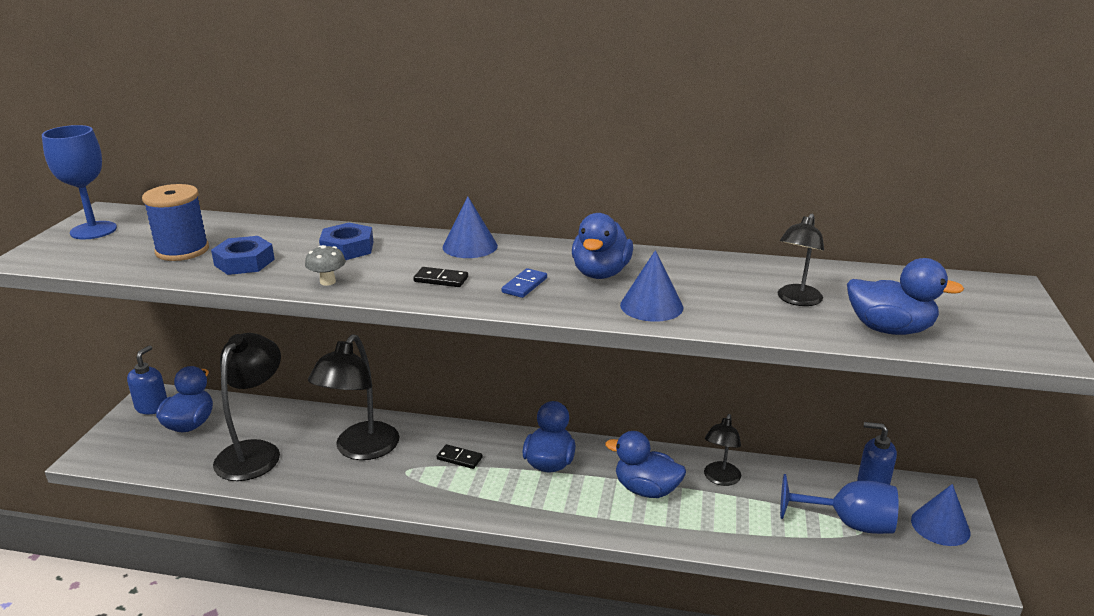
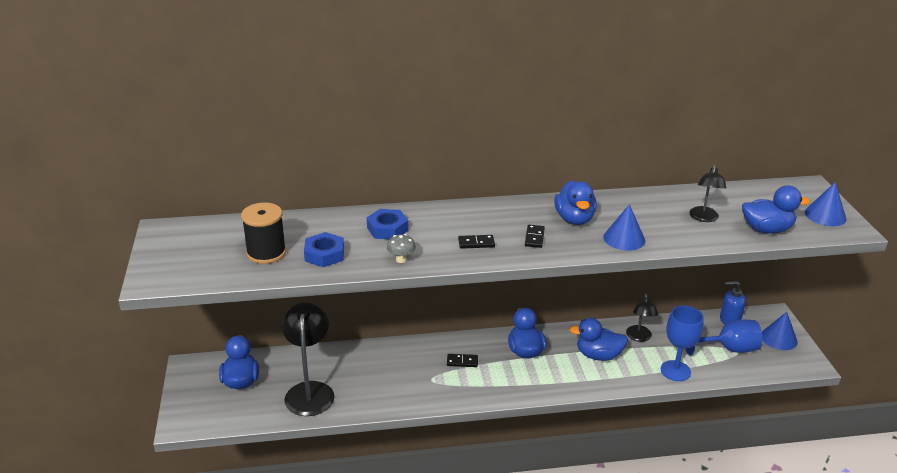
camera: 20 degrees left, 5 degrees up
blue goblet [42,125,117,239] -> blue goblet moved to [661,306,704,381]
blue soap dispenser [127,345,167,414] -> none
blue spool [142,184,209,261] -> black spool [241,202,286,264]
black lamp [308,334,399,460] -> none
blue cone [442,196,498,258] -> blue cone moved to [805,182,846,226]
blue domino [502,268,547,298] -> black domino [525,225,545,248]

